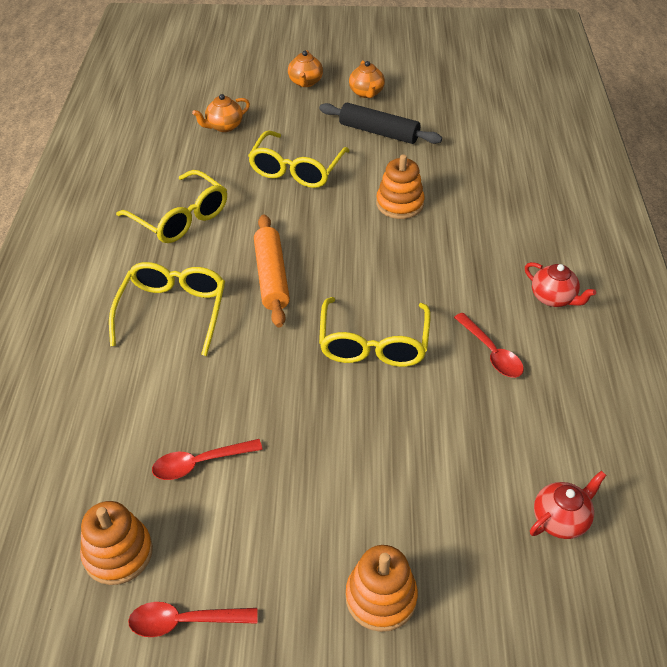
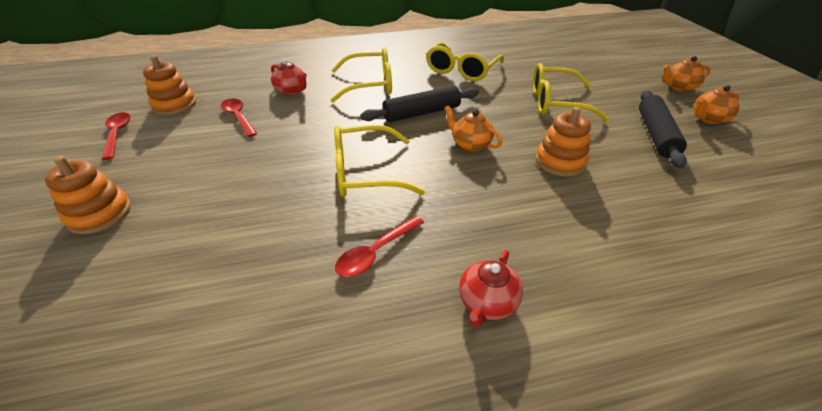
camera: 75 degrees right, 5 degrees down
orange teapot [192,94,250,132] -> orange teapot moved to [444,106,502,152]
orange rolling pin [254,214,290,328] -> black rolling pin [360,86,479,122]
red teapot [530,471,606,539] -> red teapot moved to [271,59,307,95]

